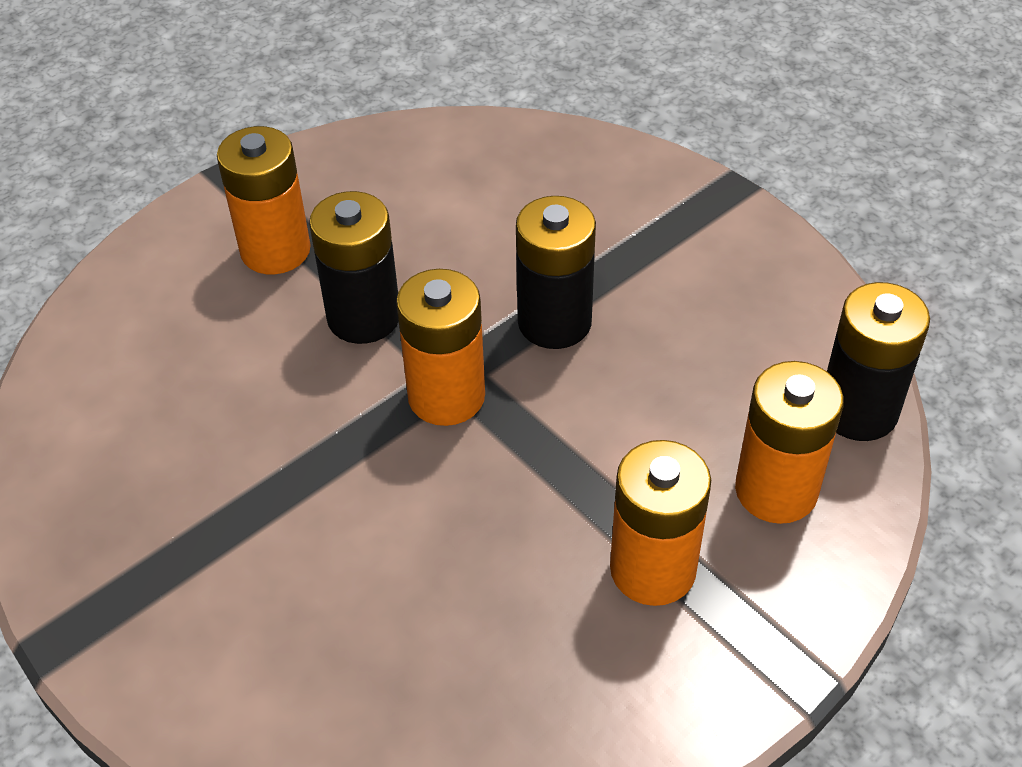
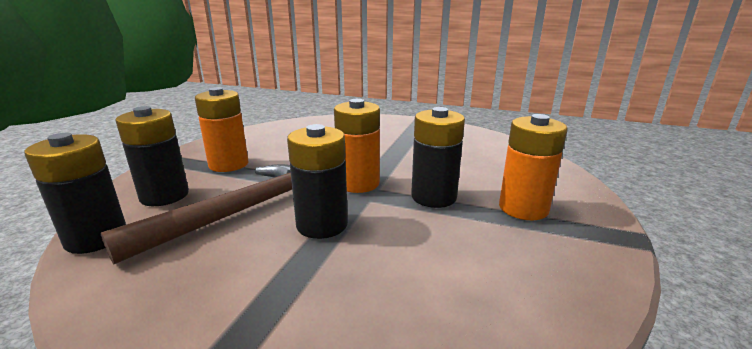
camera: 150 degrees right, 25 degrees down
orange battery [735,361,844,524] -> black battery [115,106,189,206]
none -> brown hammer [101,164,292,265]

